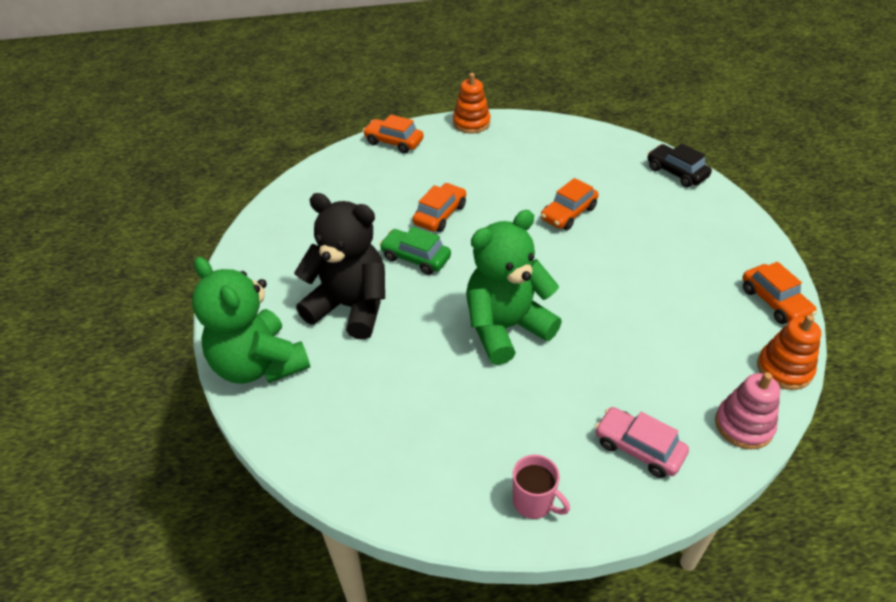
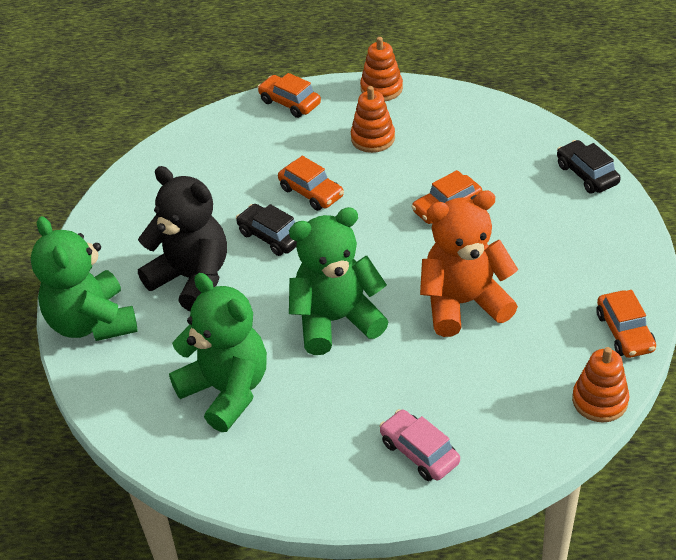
camera: 15 degrees right, 0 degrees up
green car [379,227,451,275] -> black car [236,204,297,256]
orange car [412,183,466,232] -> orange car turned 90 degrees clockwise [278,156,344,211]
pink mug [513,455,570,519] -> none
pink stacking toy [715,372,780,449] -> none
none -> green teddy bear [169,273,267,432]
none -> orange stacking toy [351,86,395,153]
none -> orange teddy bear [420,190,518,337]

